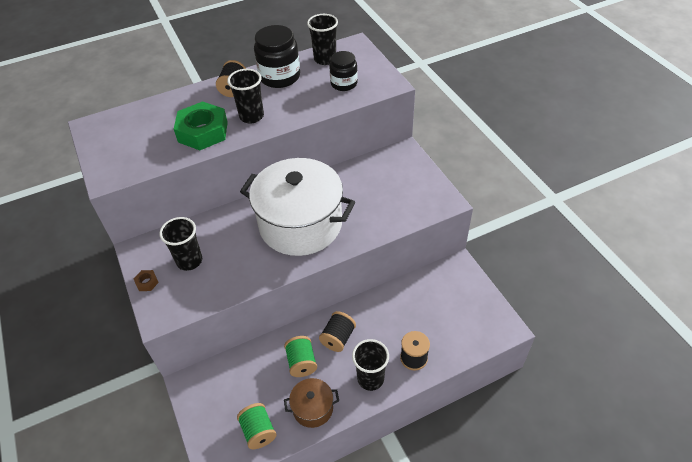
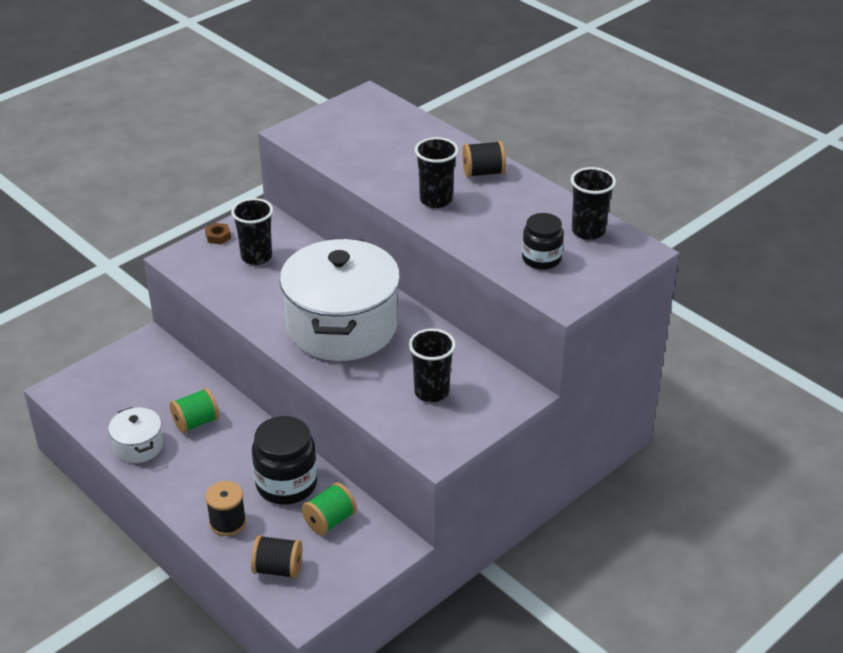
camera: 70 degrees right, 10 degrees down
green nut [174,101,228,150] -> none
green spool [237,403,277,449] -> green spool moved to [302,483,357,535]
black jar [254,25,300,88] -> black jar moved to [252,416,317,505]
brown pot [284,378,339,428] -> white pot [108,407,163,463]
black spool [319,311,356,352] -> black spool moved to [251,535,302,579]
black cup [352,339,389,391] -> black cup moved to [409,328,456,402]

